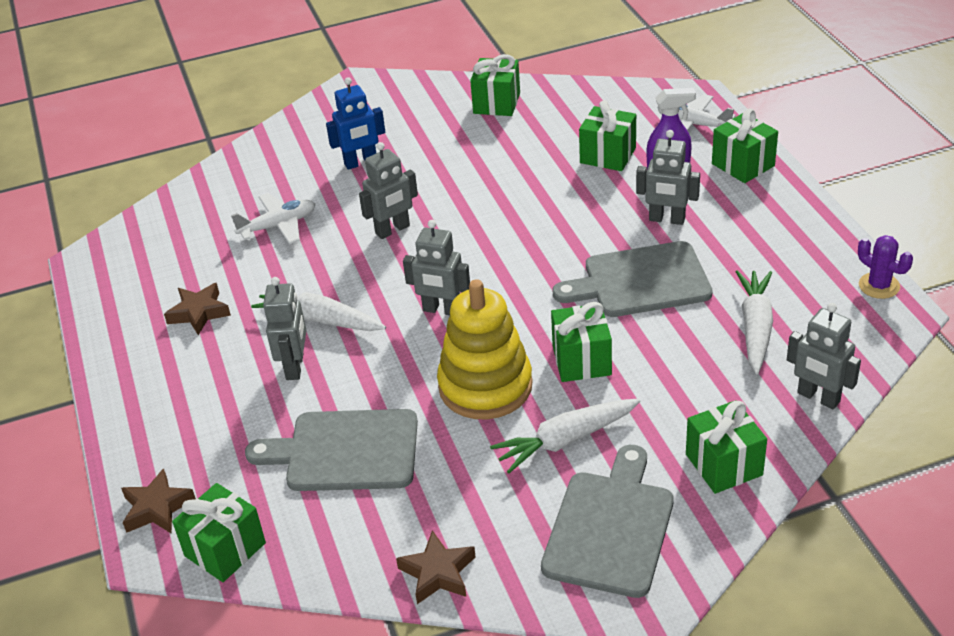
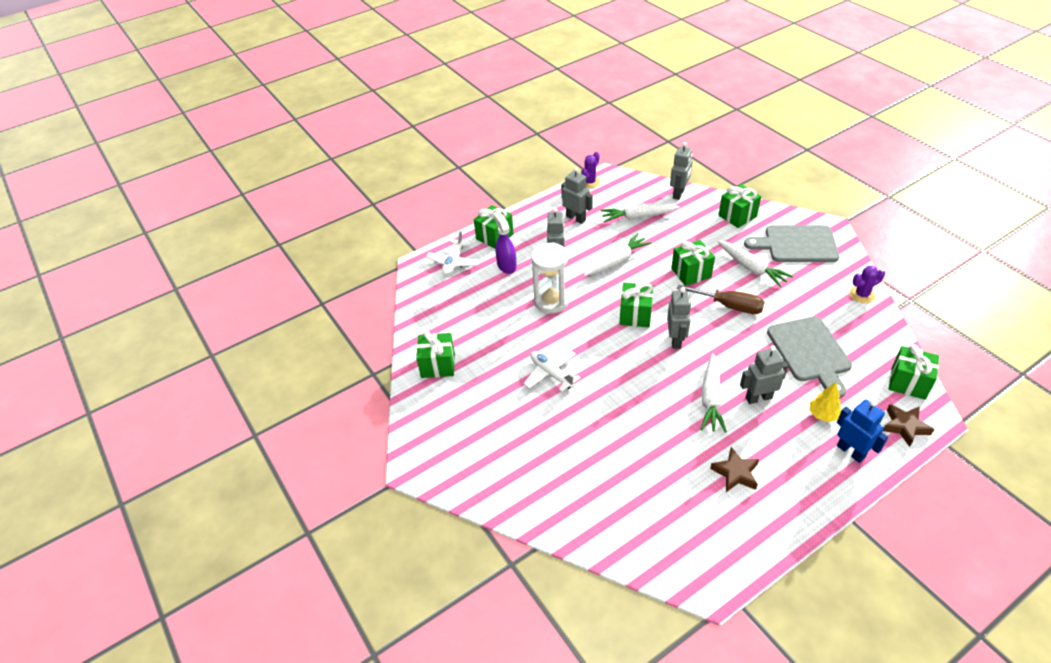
camera: 105 degrees left, 5 degrees up
white plane [231,193,315,244] -> white plane moved to [524,350,581,392]
blue robot [326,77,385,170] -> blue robot moved to [837,400,888,463]
grey robot [359,142,418,239] -> grey robot moved to [561,167,593,224]
brown star [396,530,476,604] -> purple cactus [850,266,885,303]
yellow stacking toy [437,279,533,419] -> brown screwdriver [677,285,765,314]
grey cutting board [552,241,713,317] -> white carrot [583,233,652,276]
green gift [579,100,636,171] -> green gift moved to [620,283,653,327]
none -> white hourglass [531,242,569,314]
none -> yellow tree [810,382,841,422]

